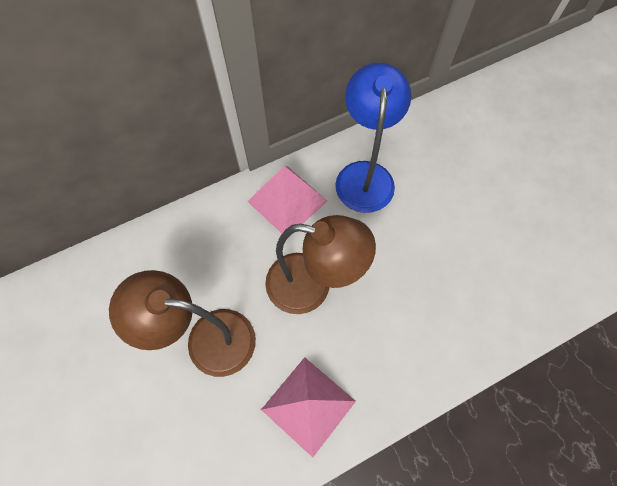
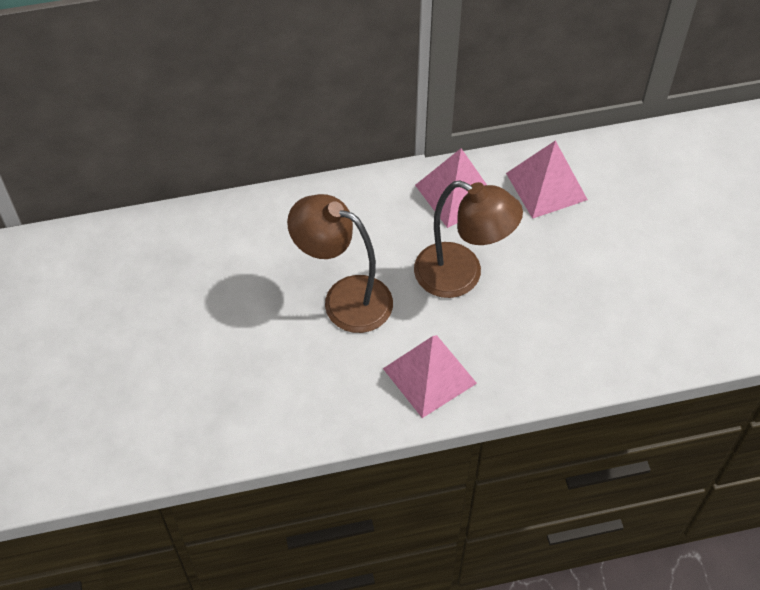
camera: 15 degrees right, 10 degrees down
blue lamp [335,63,411,213] -> pink pyramid [506,140,588,219]

